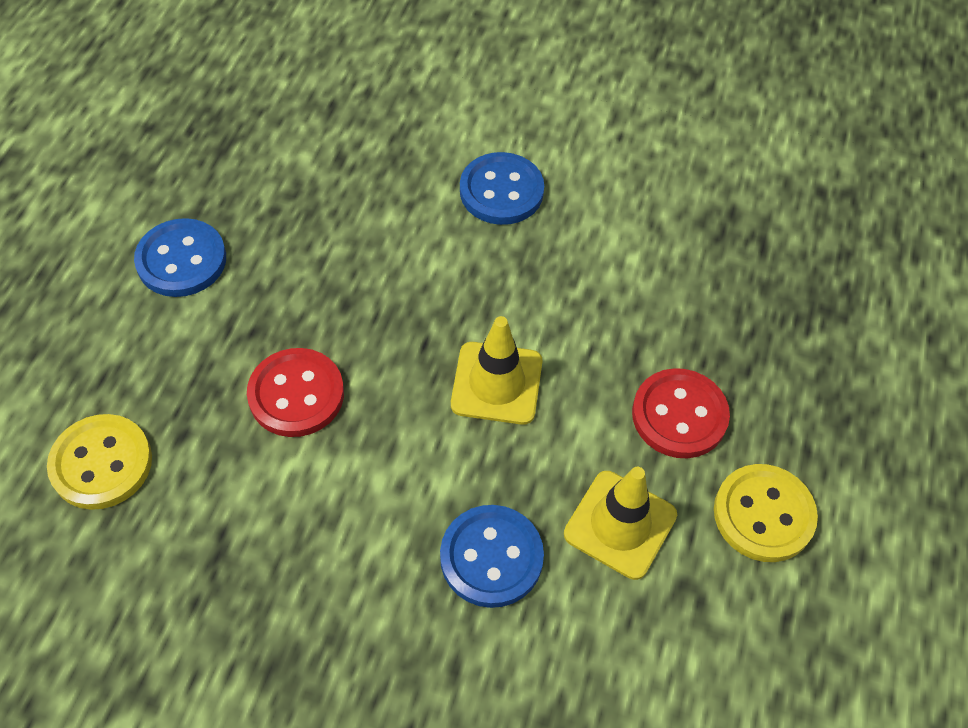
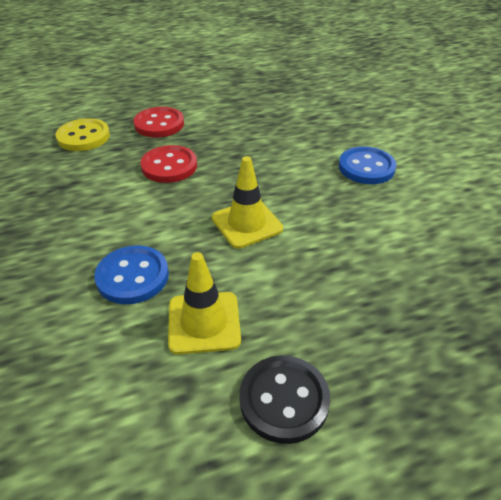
camera: 55 degrees right, 15 degrees down
blue button [134,218,226,297] -> none
red button [632,368,730,458] -> red button moved to [134,107,184,138]
yellow button [714,464,818,562] -> black button [240,355,330,444]

